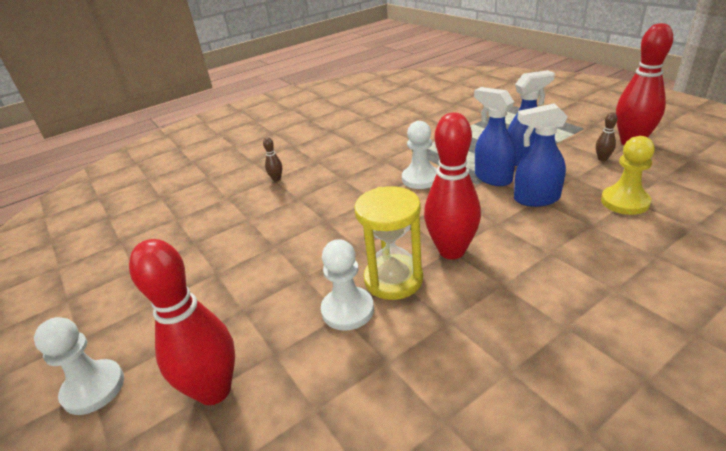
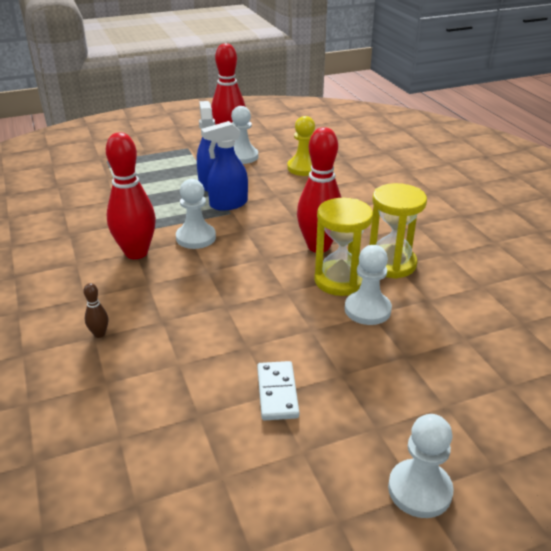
camera: 80 degrees left, 0 degrees up
red bowling pin [129,239,235,405] -> red bowling pin moved to [106,132,156,259]
blue spray bottle [514,103,568,207] -> none
brown bowling pin [596,113,617,161] -> white pawn [231,106,258,164]
none -> white domino [257,361,299,420]
none -> yellow hourglass [370,183,427,279]

